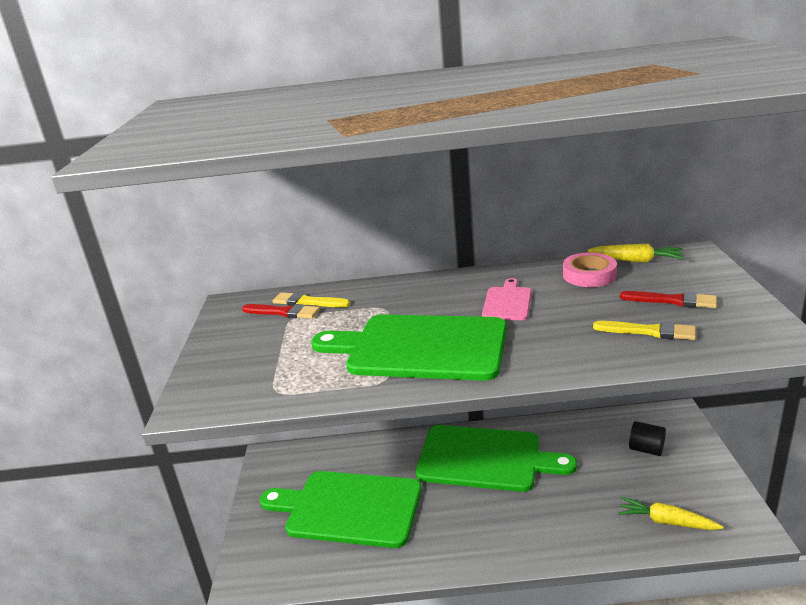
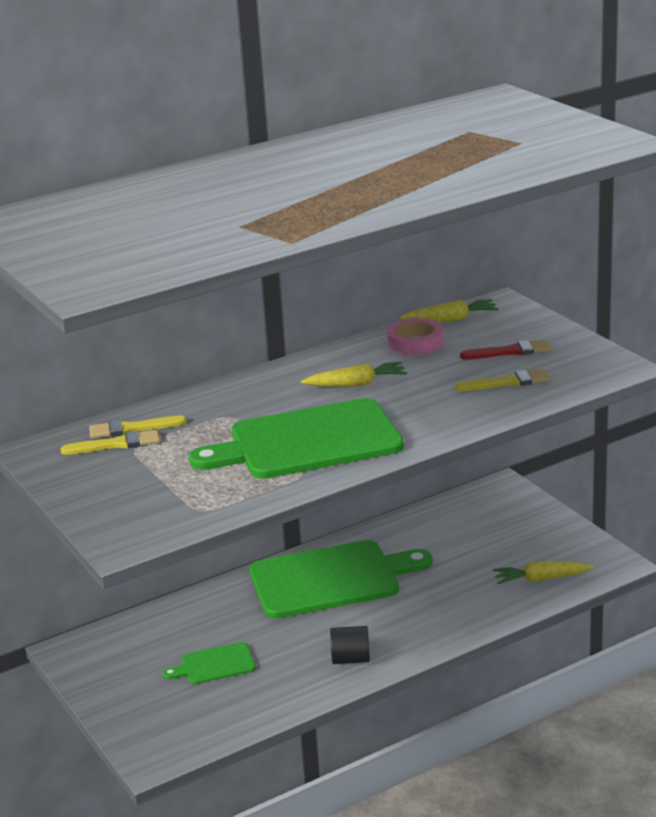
camera: 30 degrees left, 0 degrees up
red brush [242,304,320,319] -> yellow brush [61,429,160,455]
green cutting board [260,471,422,548] -> green cutting board [163,642,256,684], size x0.46
pink cutting board [482,278,531,320] -> yellow carrot [301,362,407,387]
black cylinder [629,421,666,456] -> black cylinder moved to [330,626,370,664]

